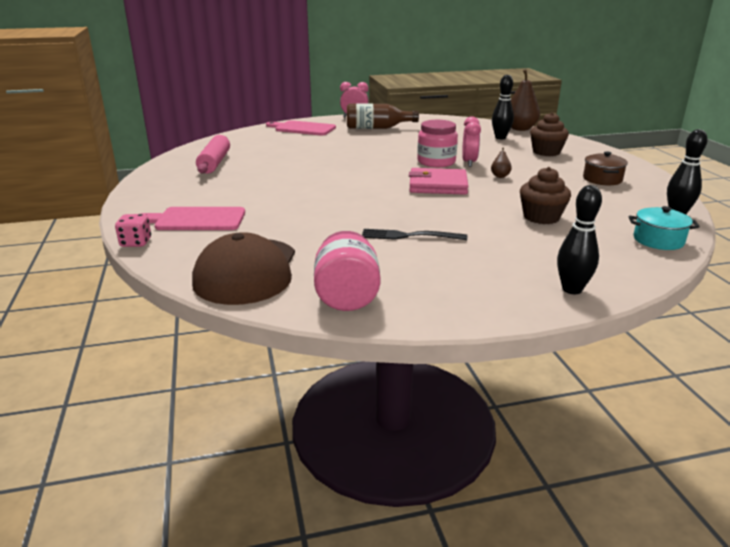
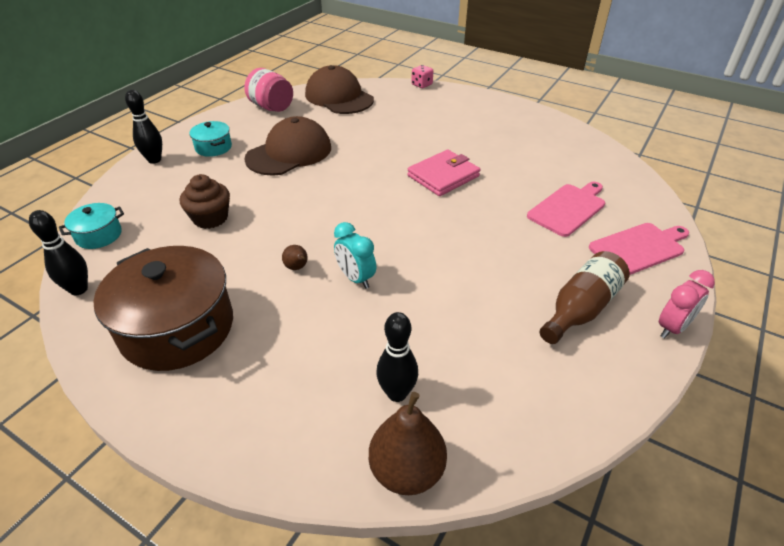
camera: 135 degrees right, 15 degrees up
pink cutting board [141,207,245,230] -> pink cutting board moved to [527,181,605,237]
pink rolling pin [196,135,230,174] -> none
black fork [362,229,467,240] -> brown cap [244,116,331,176]
pink wallet [409,168,468,195] -> pink wallet moved to [407,150,480,196]
pink jar [417,120,458,167] -> none
pink clock [462,116,481,167] -> turquoise clock [334,222,376,289]
brown cupcake [530,112,569,156] -> none
brown pot [583,152,628,185] -> brown pot [93,246,233,371], size x2.11
none -> turquoise pot [189,121,232,157]

